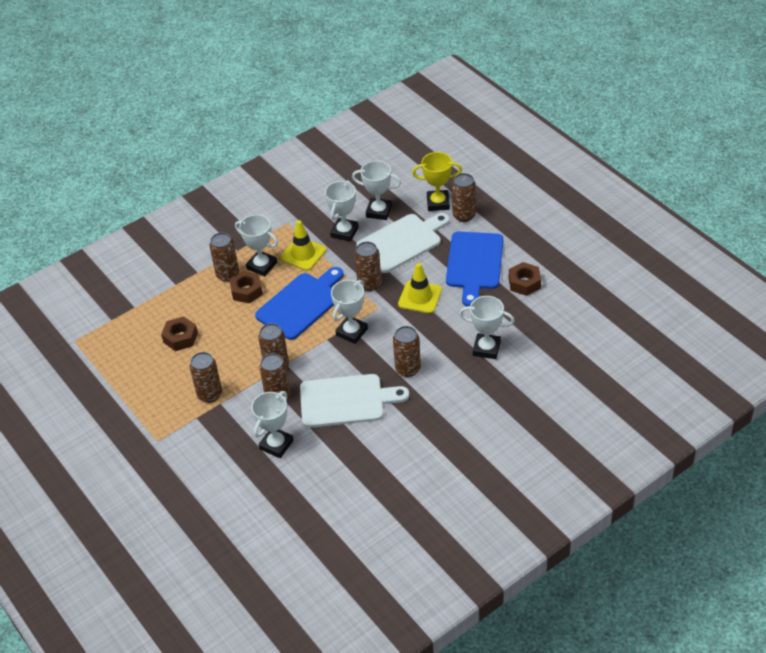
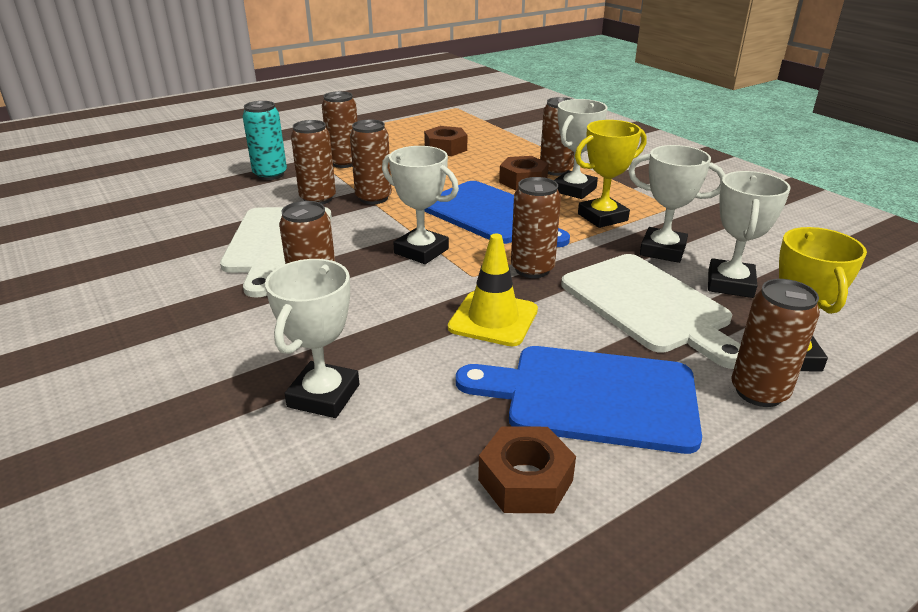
camera: 90 degrees right, 15 degrees down
white trophy [251,391,294,458] -> none
yellow traffic cone [280,220,326,271] -> yellow trophy [575,120,647,228]
none -> turquoise can [242,101,287,180]

